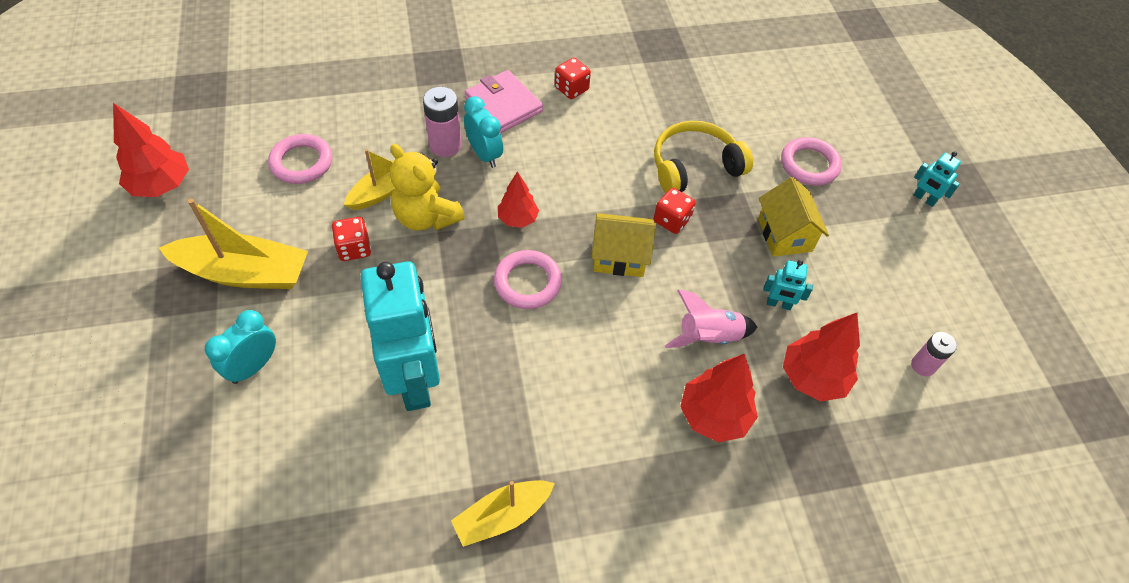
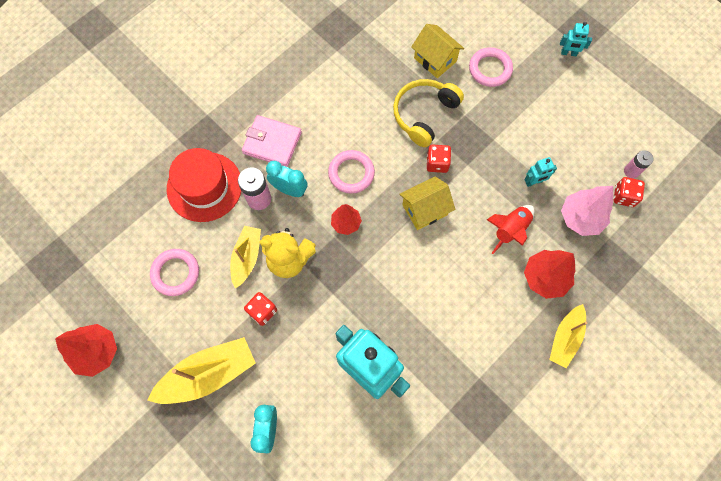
camera: 30 degrees left, 15 degrees up
yellow boat [451,480,555,547] -> yellow boat moved to [549,304,587,368]
pink ring [494,250,562,309] -> pink ring moved to [328,150,375,194]
red dice [555,58,591,99] -> red dice moved to [613,177,645,207]
pink rocket [665,290,757,348] -> red rocket [487,205,535,254]
yellow house [758,177,829,257] -> yellow house moved to [411,24,464,78]
red tree [783,313,860,401] -> pink tree [561,186,613,236]
none -> red hat [167,148,241,222]

